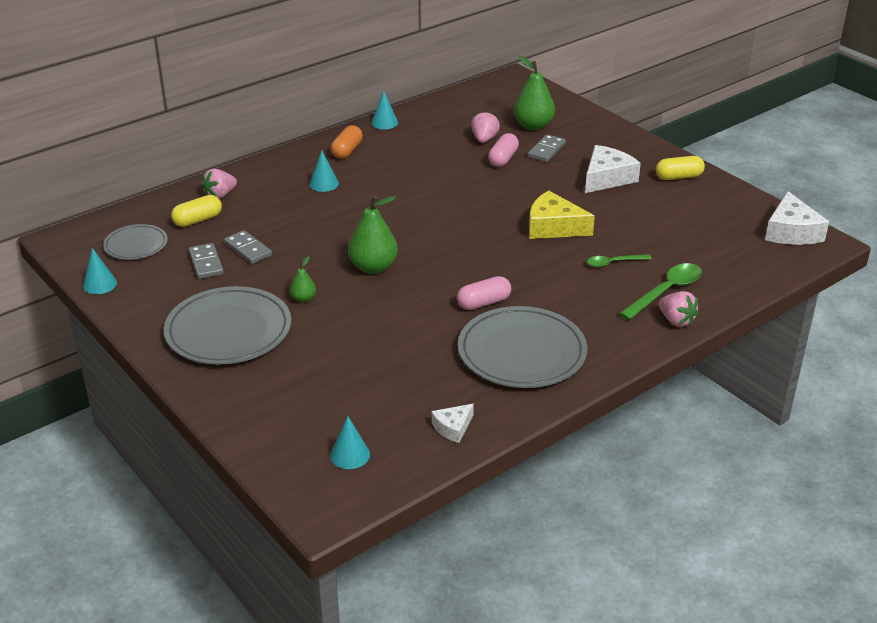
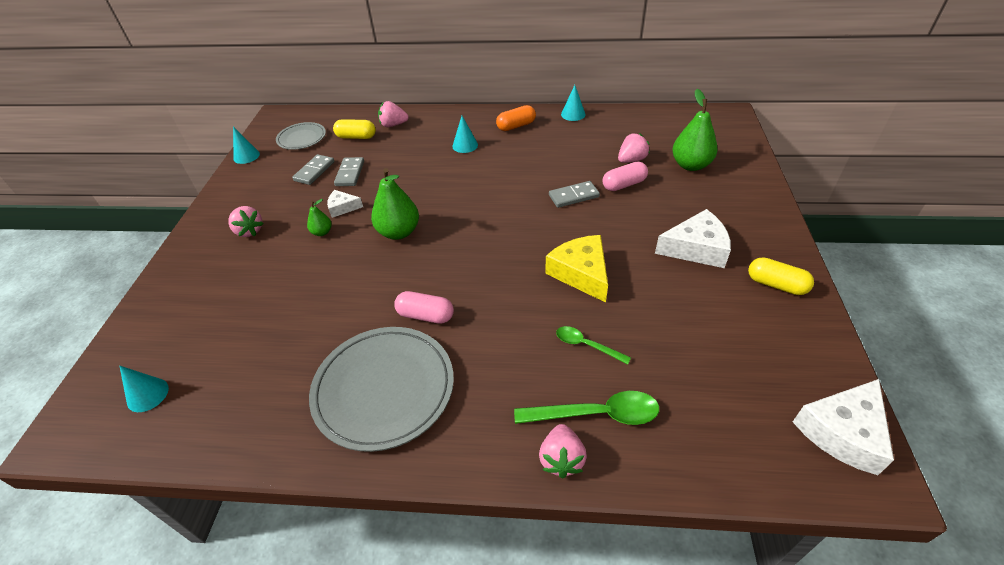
camera: 45 degrees right, 10 degrees up
grey plate [164,286,291,365] -> pink strawberry [228,206,264,237]
white cheese [432,404,474,443] -> white cheese moved to [327,190,363,218]
grey domino [528,134,566,162] -> grey domino moved to [549,181,600,208]

